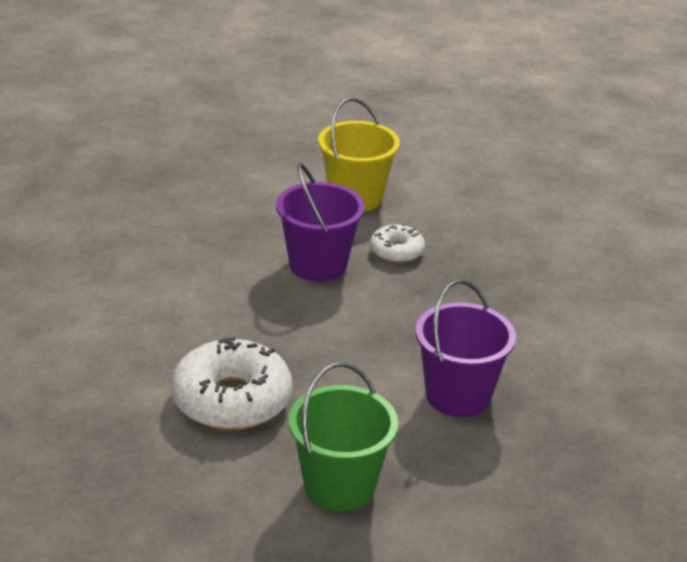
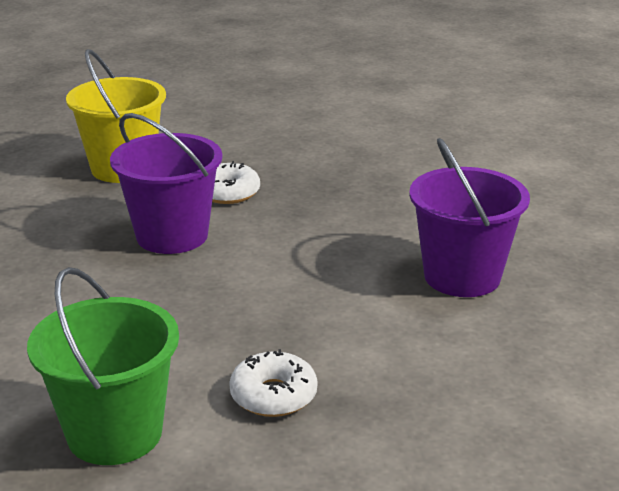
camera: 40 degrees left, 5 degrees down
white donut [172,337,293,430] -> white donut [229,349,317,417], size x0.53
green bucket [288,362,398,511] -> green bucket moved to [27,267,179,465]

